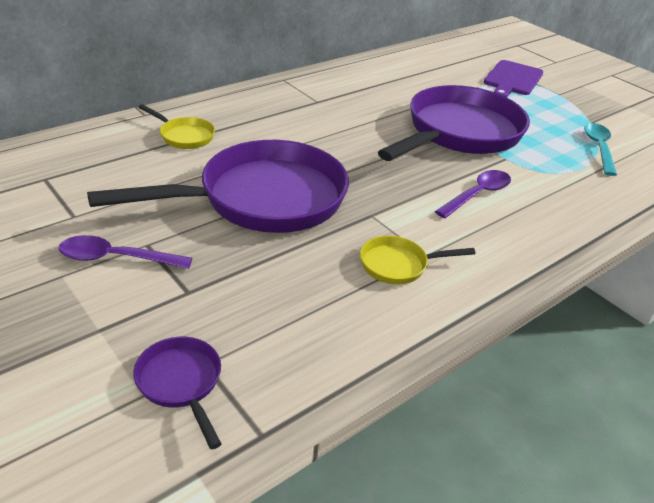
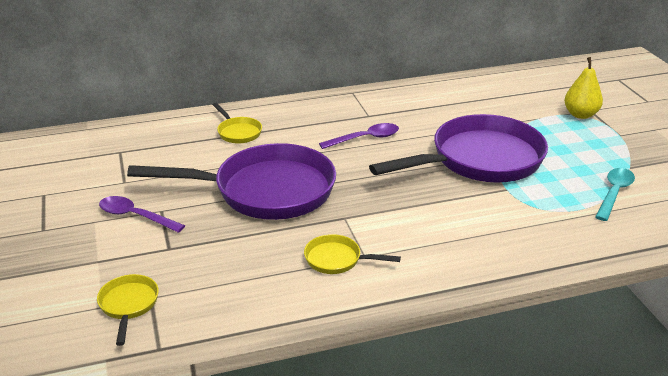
camera: 25 degrees right, 5 degrees down
purple pan [133,337,222,449] -> yellow pan [97,274,159,346]
purple spoon [435,170,511,218] -> purple spoon moved to [319,123,399,149]
purple cutting board [484,60,543,97] -> yellow pear [564,57,603,119]

